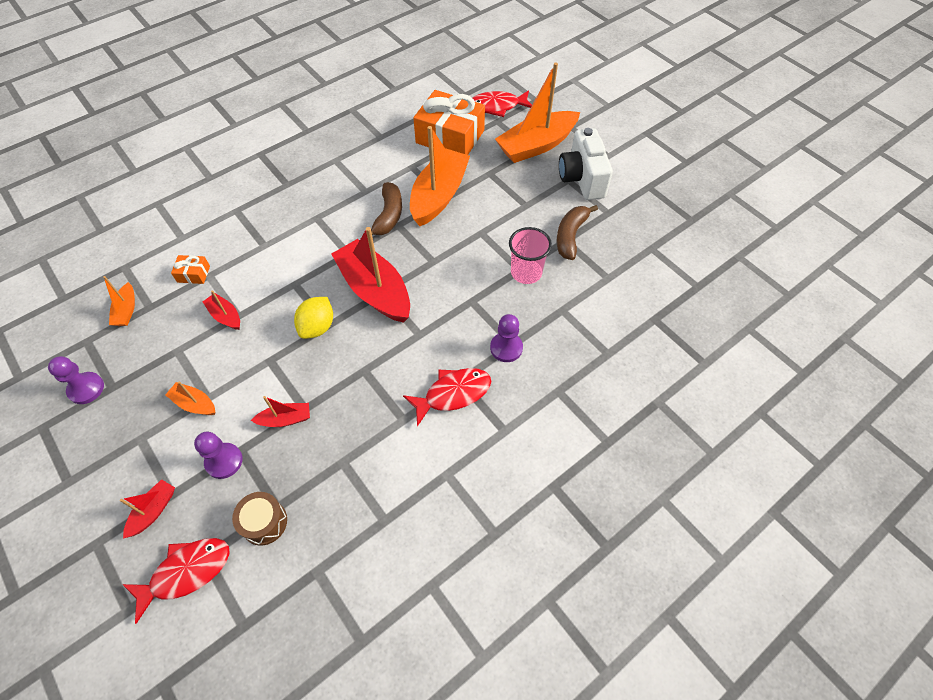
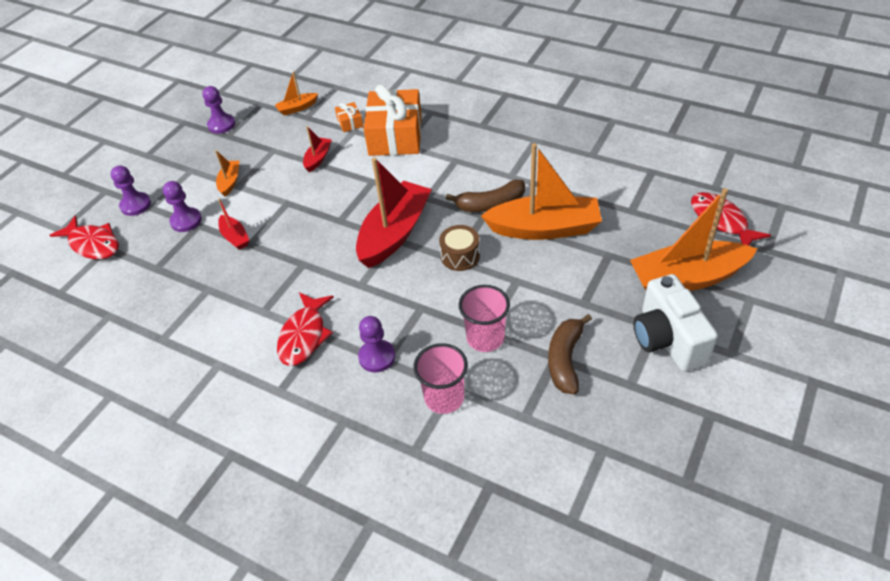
camera: 70 degrees right, 10 degrees down
red boat [120,479,175,539] -> purple pawn [111,165,151,216]
brown drum [232,492,287,546] -> brown drum moved to [439,225,480,271]
yellow lemon [294,297,333,339] -> none
red fish [403,368,491,426] -> red fish turned 60 degrees clockwise [277,292,334,366]
orange gift [413,90,485,155] -> orange gift moved to [364,84,422,156]
orange boat [495,63,580,163] -> orange boat turned 45 degrees counterclockwise [630,188,757,291]
brown banana [556,205,598,260] -> brown banana turned 75 degrees counterclockwise [548,314,592,394]
white camera [559,128,613,200] -> white camera turned 75 degrees counterclockwise [633,274,718,372]
none -> pink cup [413,343,468,414]

